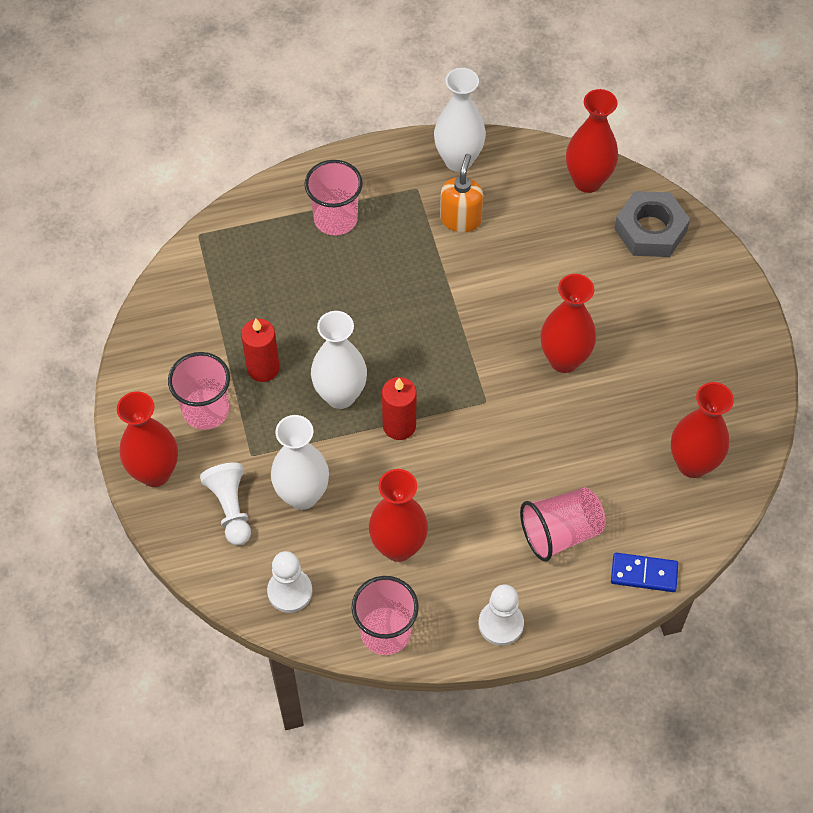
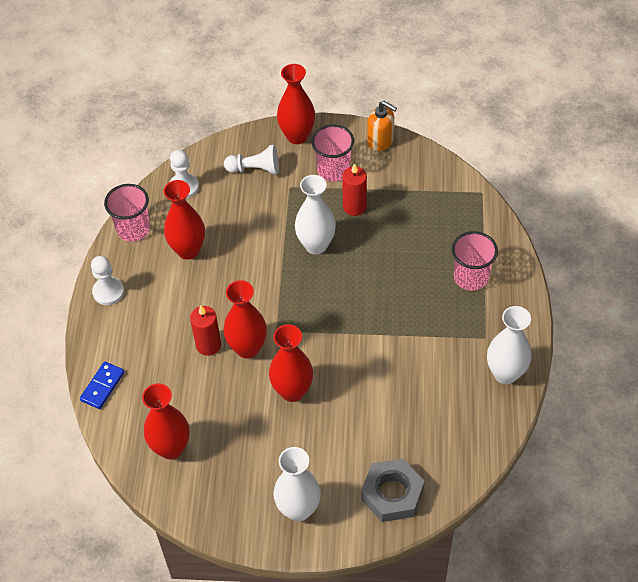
camera: 110 degrees right, 5 degrees down
white vase [271,415,329,510] -> white vase moved to [274,447,321,522]
red candle [382,377,417,440] -> red candle moved to [190,305,221,356]
orange soap dispenser [440,154,483,232] -> orange soap dispenser moved to [367,101,397,151]
pink cup [520,487,605,562] -> none
red vase [566,89,618,193] -> red vase moved to [223,280,267,359]

